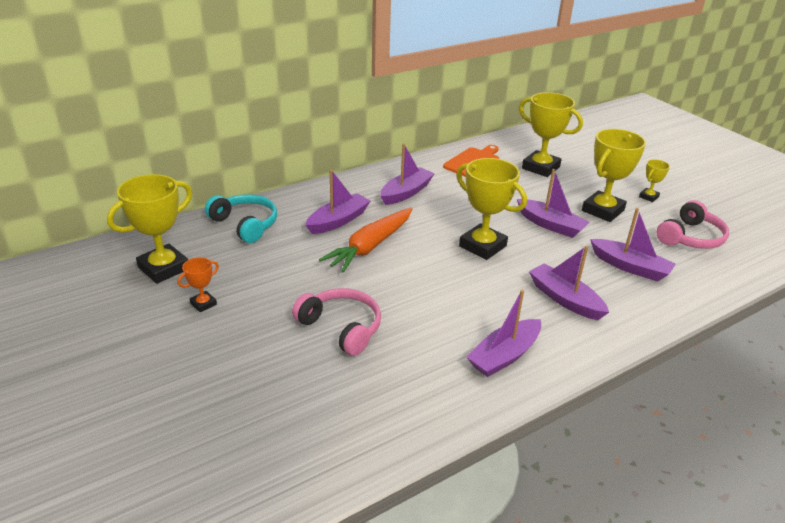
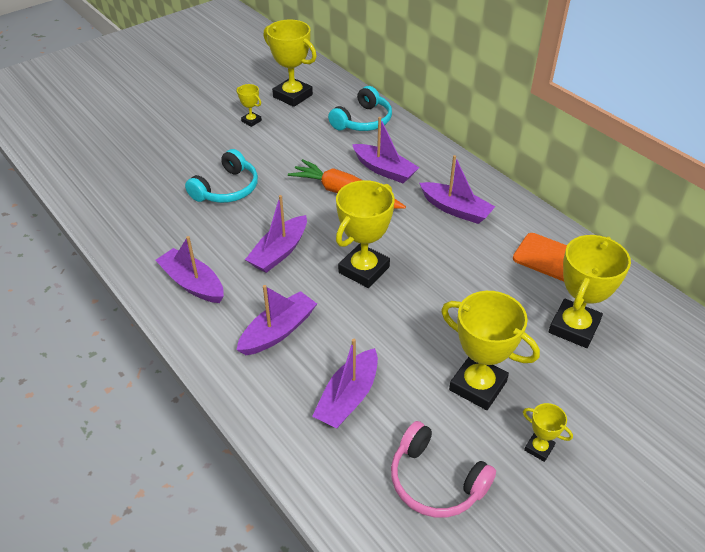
camera: 85 degrees right, 10 degrees up
orange trophy [178,257,219,312] -> yellow trophy [237,84,262,127]
pink headphones [292,288,381,356] -> turquoise headphones [185,149,258,203]
purple boat [517,169,590,238] -> purple boat moved to [245,195,307,273]

